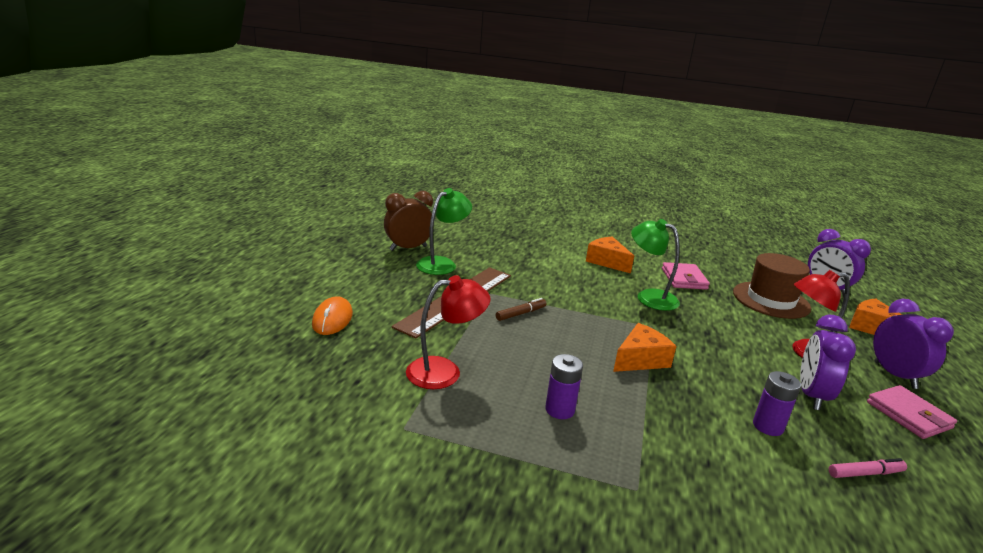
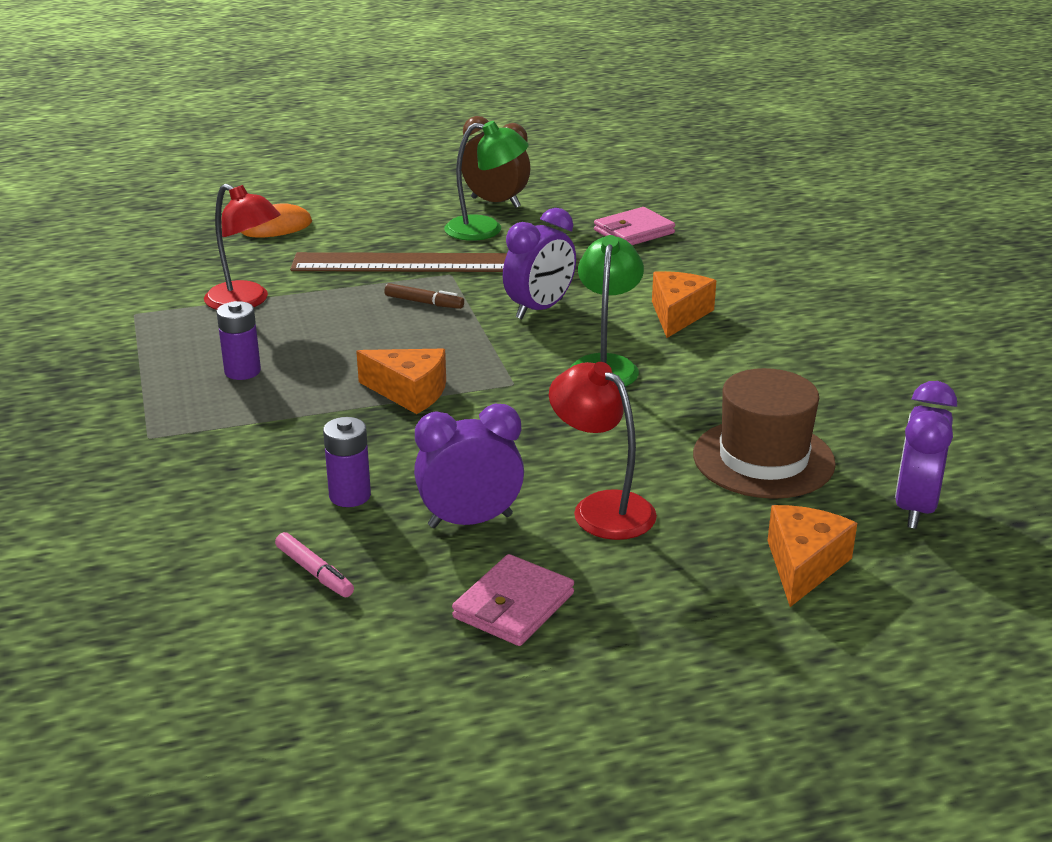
camera: 60 degrees right, 5 degrees up
pink wallet [662,262,710,290] -> pink wallet moved to [594,207,675,245]
purple clock [873,299,954,389] -> purple clock moved to [503,208,576,319]

